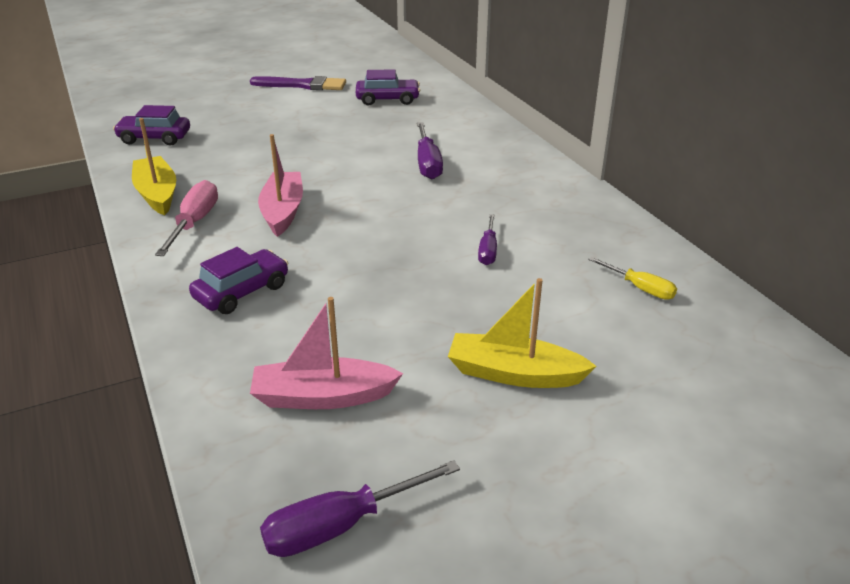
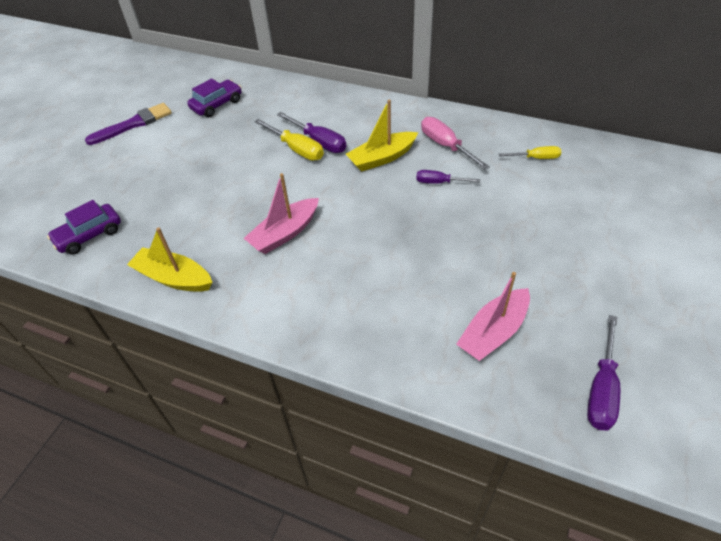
camera: 40 degrees left, 15 degrees up
pink screwdriver [155,180,218,256] -> pink screwdriver moved to [421,117,490,170]
purple car [189,247,288,314] -> none
pink boat [258,134,303,237] -> pink boat turned 90 degrees counterclockwise [244,173,319,254]
yellow boat [448,278,596,388] -> yellow boat moved to [346,100,418,172]
purple screwdriver [478,214,497,265] -> purple screwdriver turned 135 degrees clockwise [416,170,480,184]
none -> yellow screwdriver [254,119,324,161]

